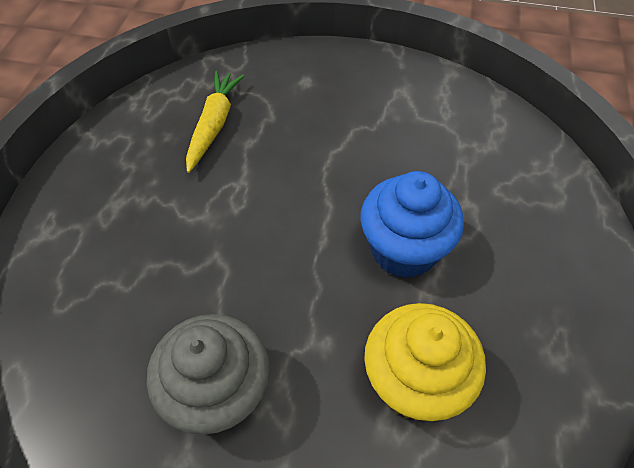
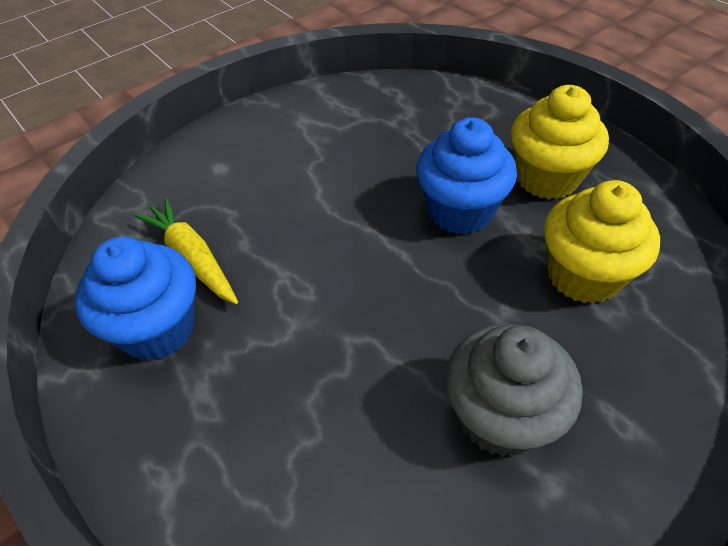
camera: 50 degrees left, 5 degrees down
none -> blue cupcake [75,237,196,361]
none -> yellow cupcake [511,85,609,199]

